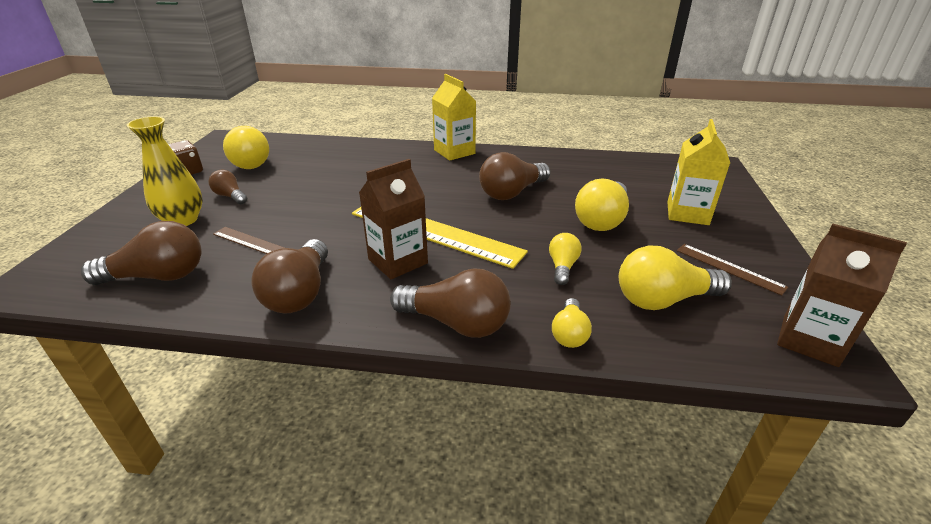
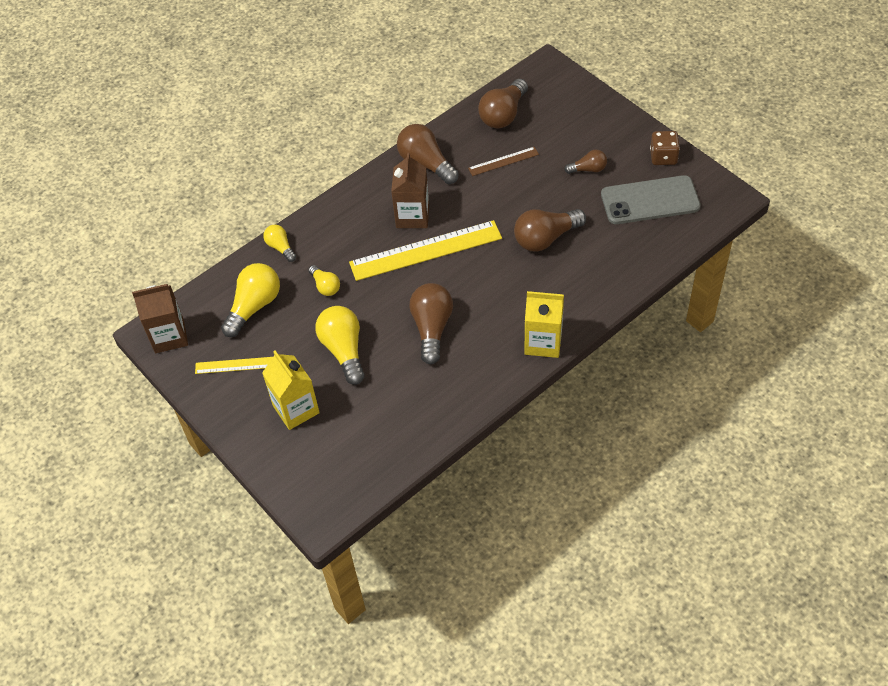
camera: 135 degrees right, 20 degrees up
yellow vase [127,116,203,226] -> none
yellow light bulb [223,126,269,169] -> grey phone [601,175,701,224]
brown light bulb [390,269,511,338] -> brown light bulb moved to [514,209,586,252]
brown ruler [677,244,788,296] -> yellow ruler [195,357,273,374]

